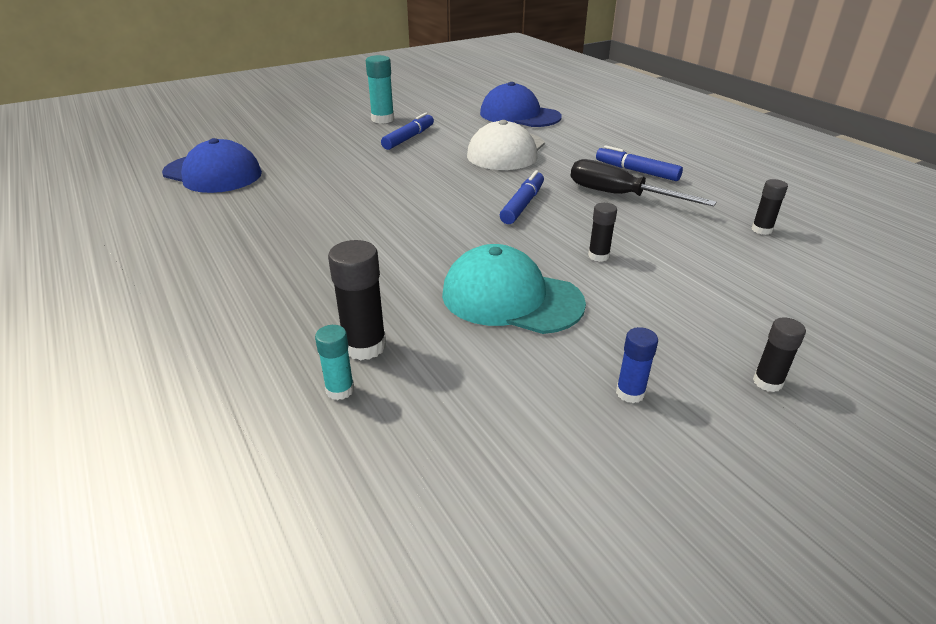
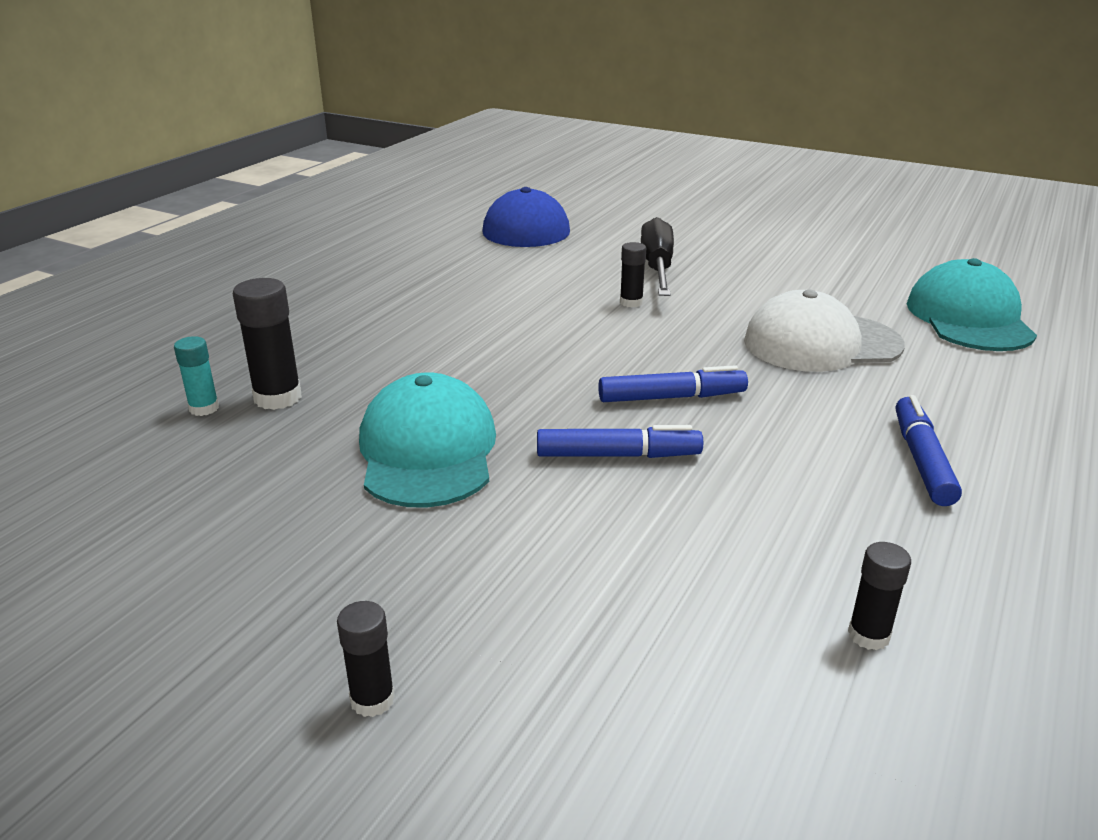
camera: 60 degrees right, 5 degrees down
turquoise glue stick [366,55,394,123] -> none
blue marker [381,112,434,150] -> blue marker moved to [537,425,703,458]
blue cap [480,82,562,127] -> turquoise cap [907,258,1037,351]
black screwdriver [570,159,717,206] -> black screwdriver moved to [641,217,674,296]
black glue stick [588,203,617,262] -> black glue stick moved to [620,242,646,307]
blue glue stick [616,327,658,403] -> none

